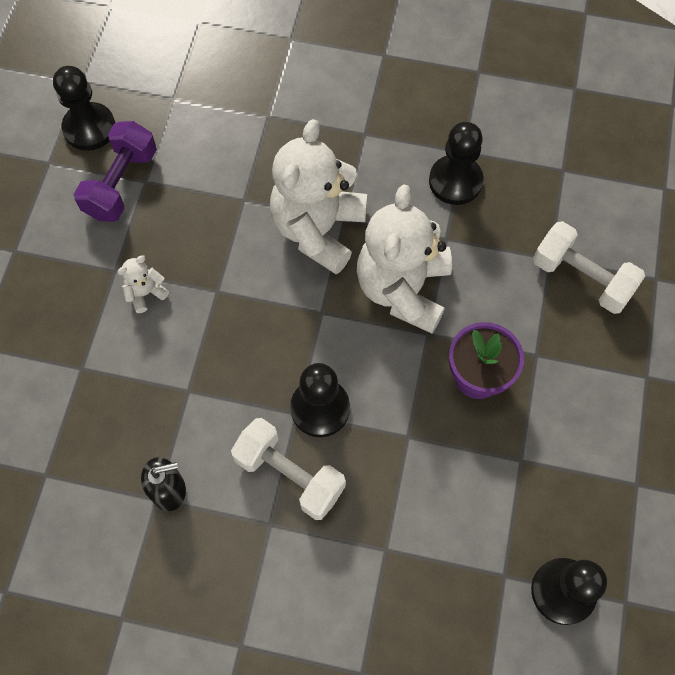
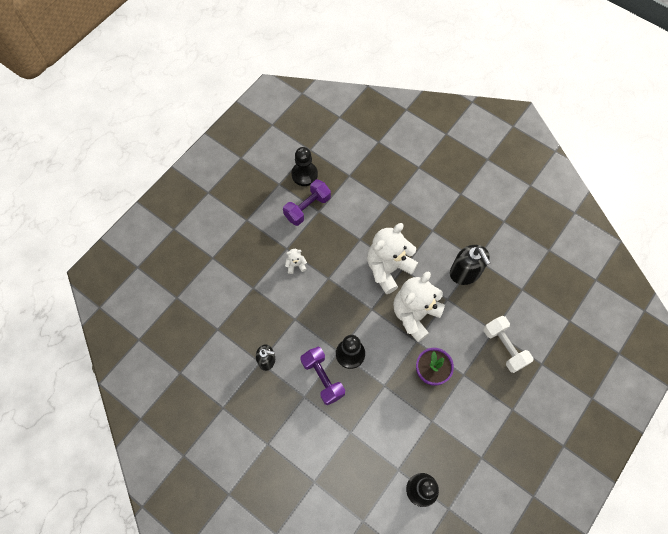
camera: 25 degrees right, 0 degrees up
white dumbbell [231,418,346,520] -> purple dumbbell [300,347,345,405]
black pawn [429,122,483,205] -> black soap dispenser [450,245,491,285]

